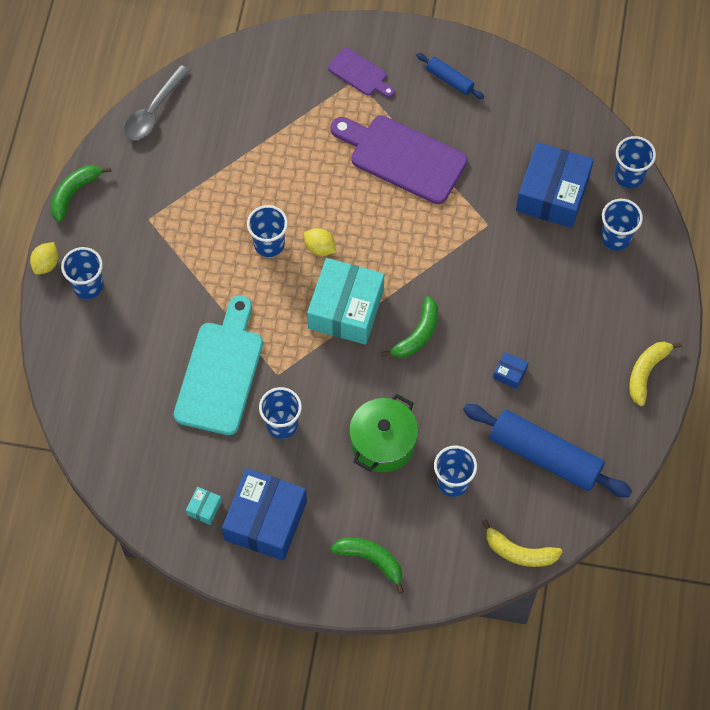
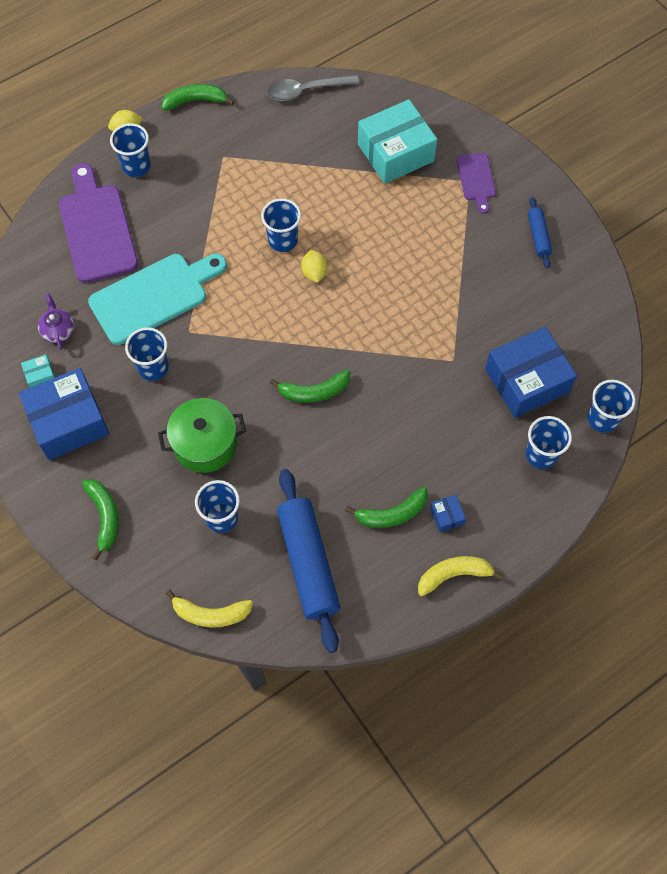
camera: 45 degrees right, 0 degrees up
turquoise box [307,258,384,345] -> turquoise box moved to [358,99,437,184]
purple cutting board [330,116,467,204] -> purple cutting board moved to [59,163,138,283]
yellow banana [482,519,563,567] -> yellow banana turned 60 degrees counterclockwise [166,590,253,628]
blue box [493,352,528,389] -> blue box moved to [430,495,466,532]
none -> purple teapot [38,293,74,350]
none -> green banana [345,487,428,528]

